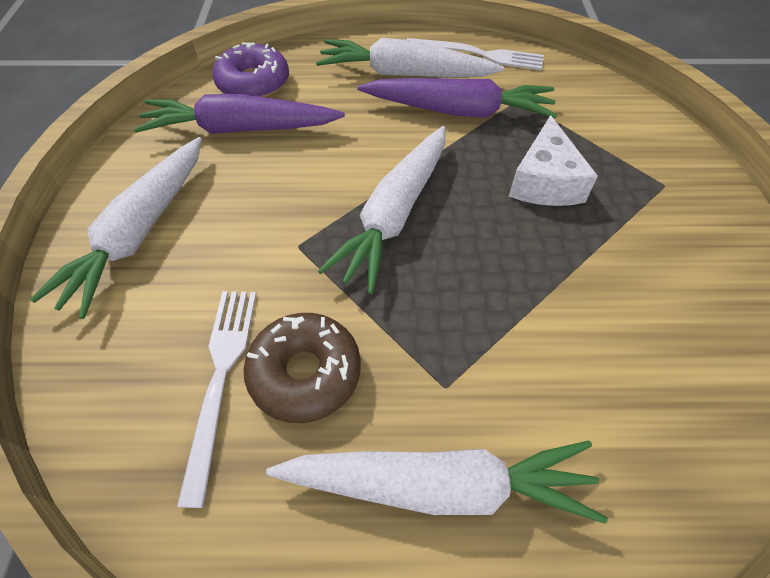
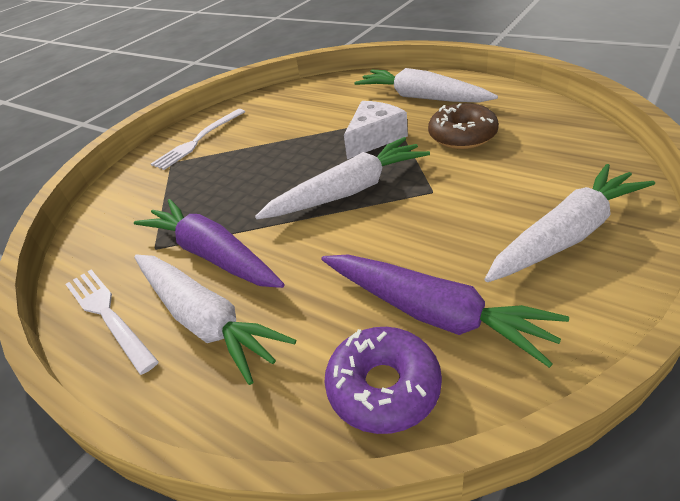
camera: 140 degrees left, 15 degrees down
white fork [177,291,257,508] -> white fork moved to [151,109,245,170]
white cheese [509,115,598,206] -> white cheese moved to [344,101,408,159]

